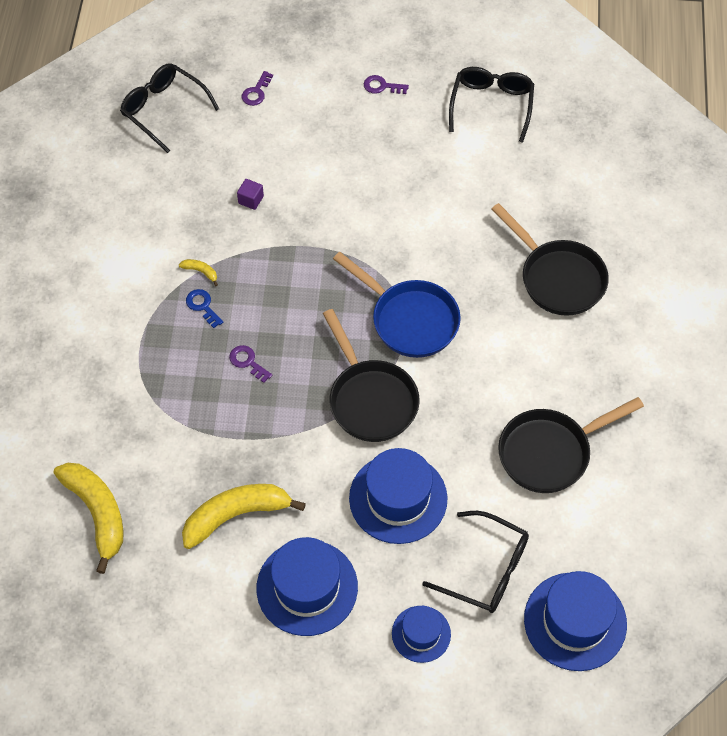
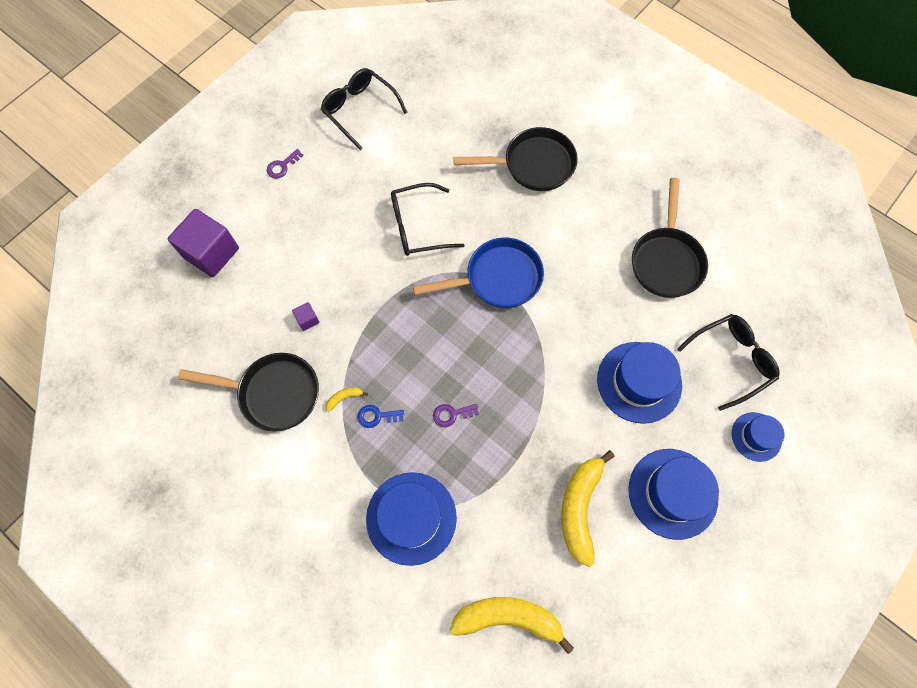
camera: 55 degrees left, 10 degrees up
black glasses [120,63,219,153] -> black glasses moved to [391,183,465,256]
purple key [241,71,273,106] -> purple cube [168,209,239,277]
black pan [323,309,420,442] -> black pan moved to [178,353,319,432]
blue hat [524,571,627,671] -> blue hat moved to [366,472,457,566]

